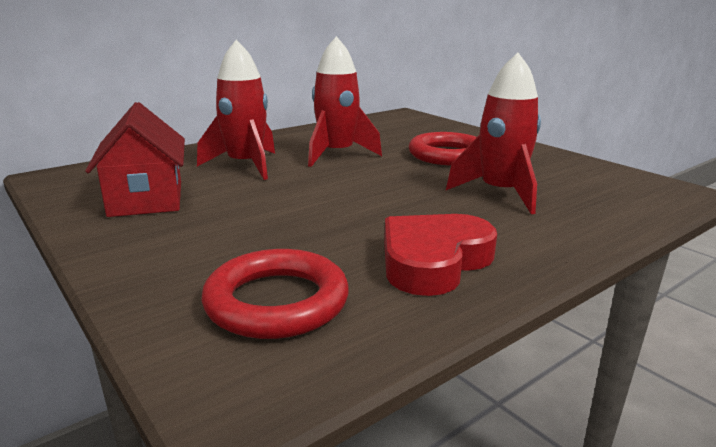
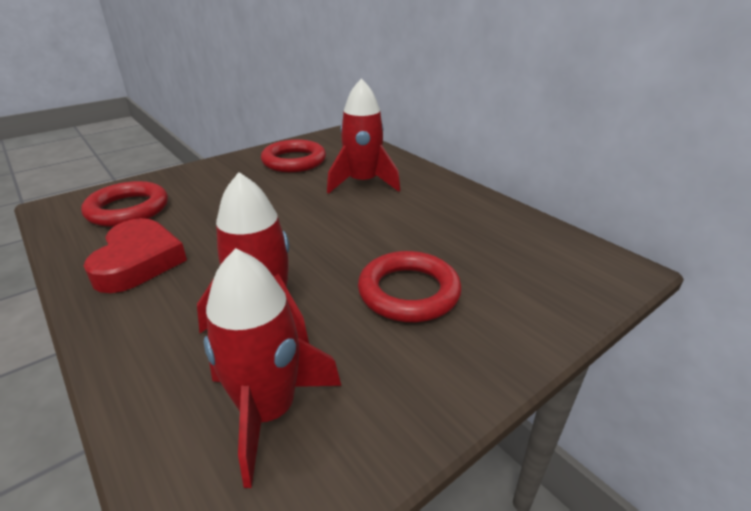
camera: 90 degrees right, 10 degrees up
red house [85,102,185,217] -> red ring [261,139,326,172]
red rocket [308,36,382,167] -> red rocket moved to [204,248,341,488]
red heart [384,214,497,296] -> red heart turned 45 degrees clockwise [83,218,187,293]

